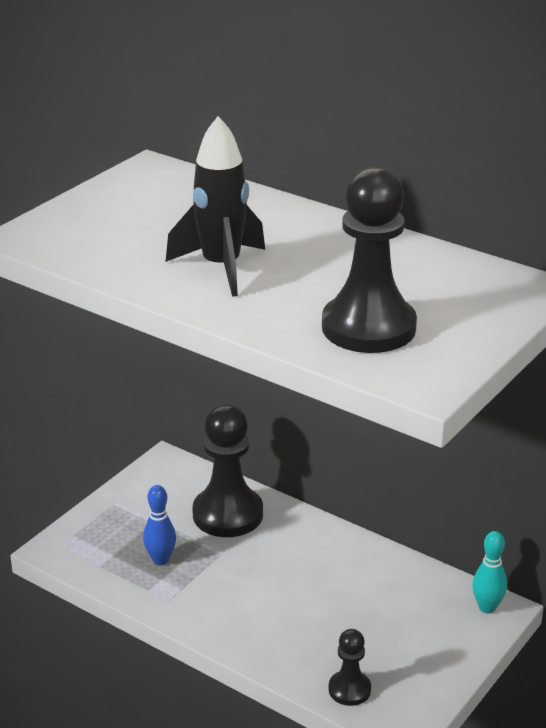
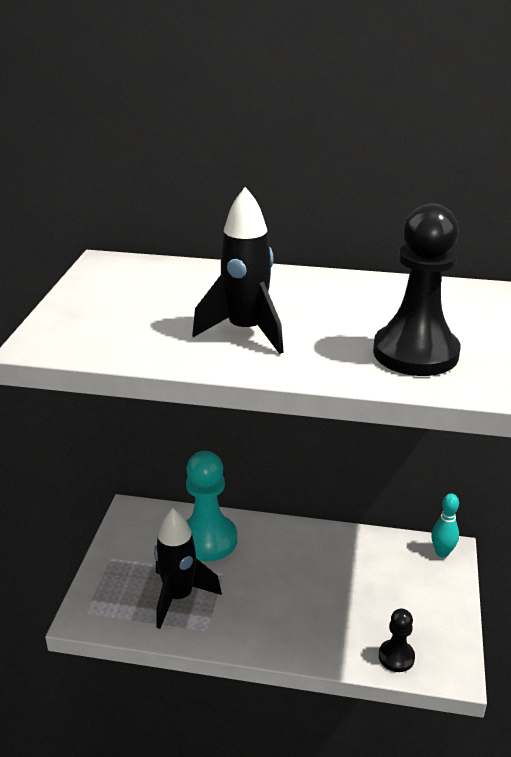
camera: 25 degrees left, 0 degrees up
blue bowling pin [143,485,176,565] -> black rocket [154,508,222,629]
black pawn [192,405,263,537] -> turquoise pawn [186,451,237,562]

